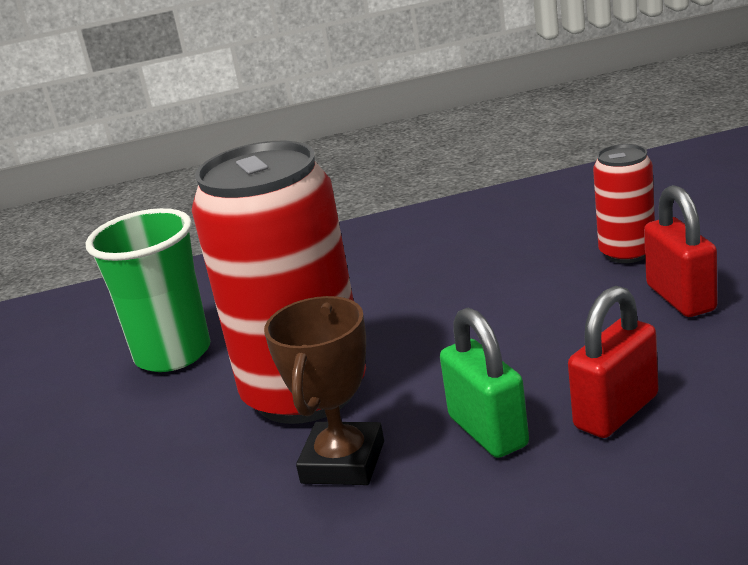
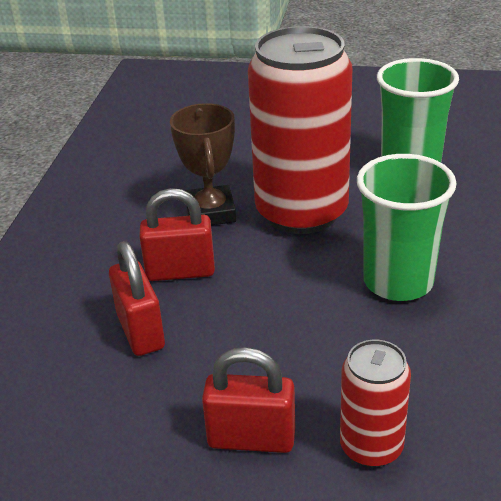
camera: 110 degrees right, 10 degrees up
brown trophy [264,296,384,485] -> brown trophy turned 45 degrees clockwise [170,103,236,225]
green padlock [440,307,529,458] -> red padlock [139,188,215,281]
none -> green cup [357,154,457,301]

